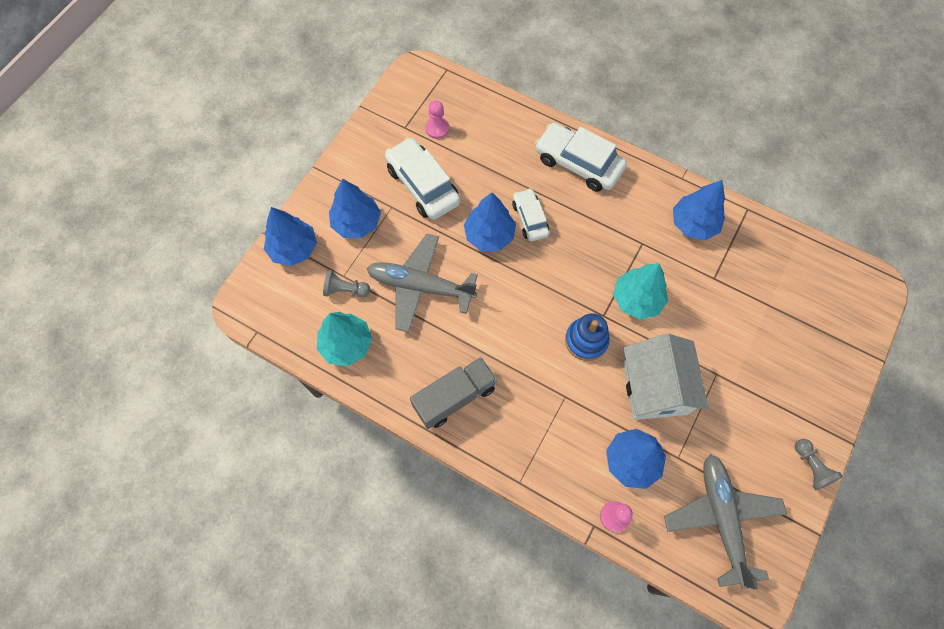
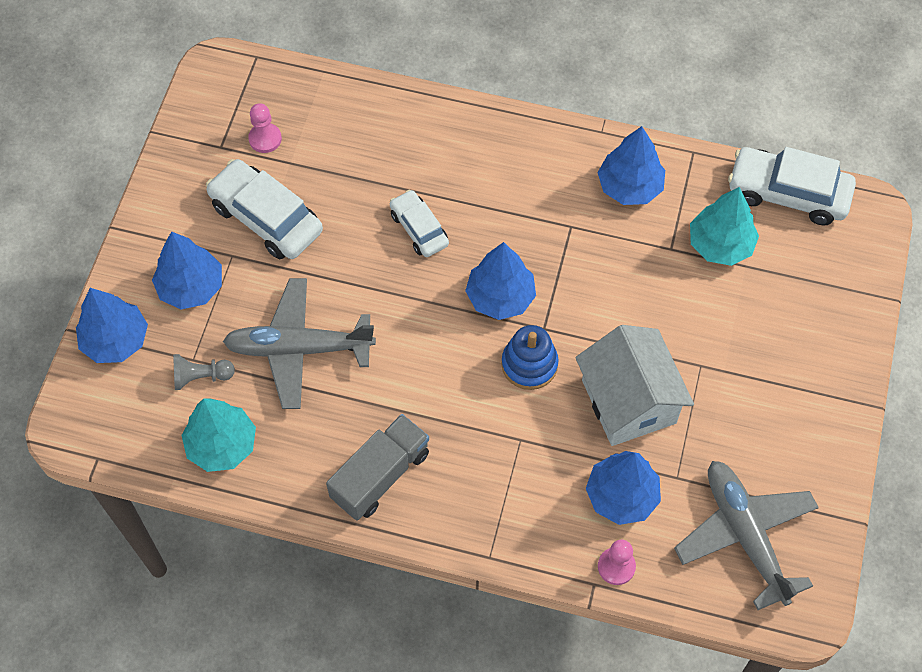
camera: 15 degrees left, 5 degrees down
blue tree [464,192,516,251] -> blue tree moved to [465,242,536,320]
white car [535,123,627,192] -> white car moved to [728,147,856,225]
turquoise tree [613,263,668,319] -> turquoise tree moved to [690,187,759,266]
grey pawn [795,439,843,491] -> none

